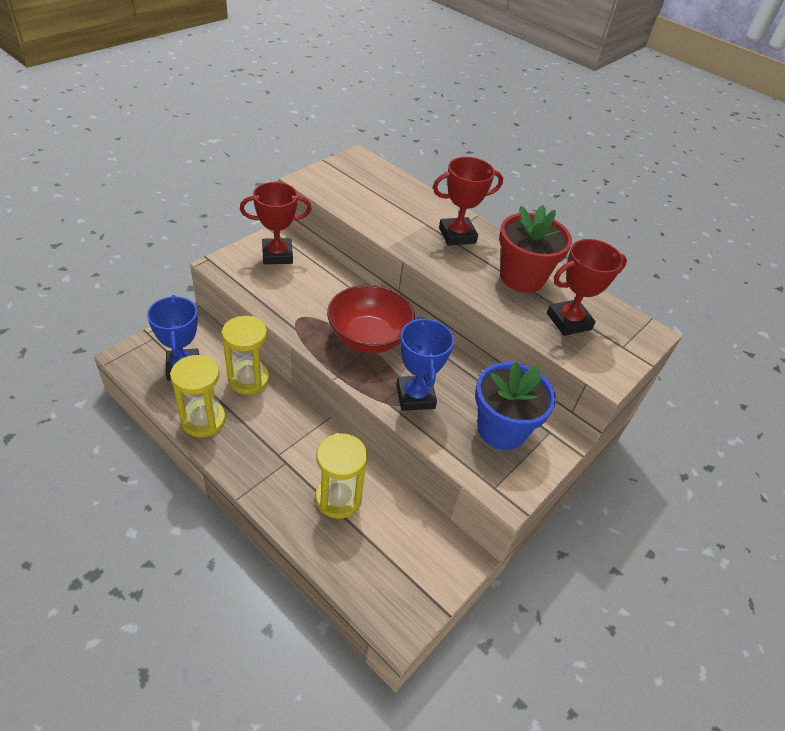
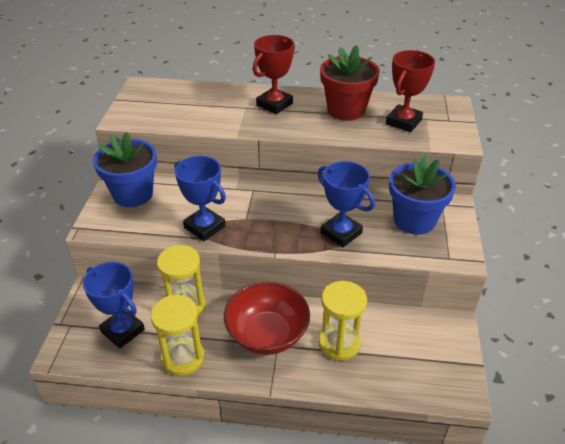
camera: 30 degrees left, 5 degrees down
red trophy [240,182,311,264] -> blue flower pot [93,131,157,207]
red bowl [327,285,415,353] -> red bowl moved to [224,282,310,355]
none -> blue trophy [175,156,226,241]

